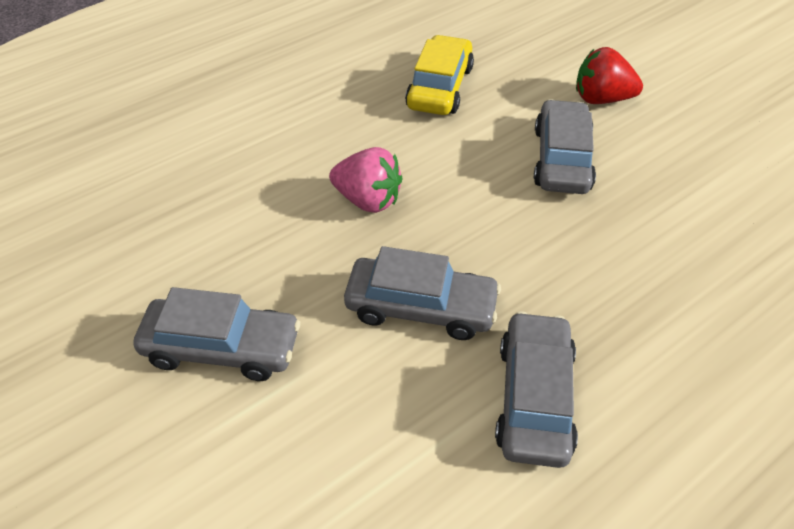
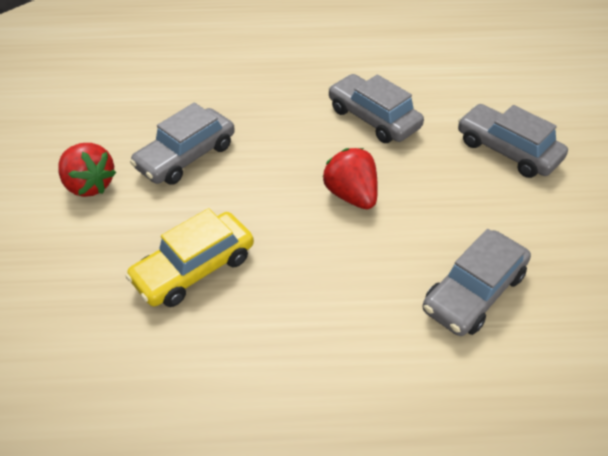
camera: 145 degrees left, 0 degrees up
pink strawberry [329,147,403,213] -> red strawberry [323,148,378,209]
grey car [495,311,578,468] -> grey car moved to [422,229,531,336]

